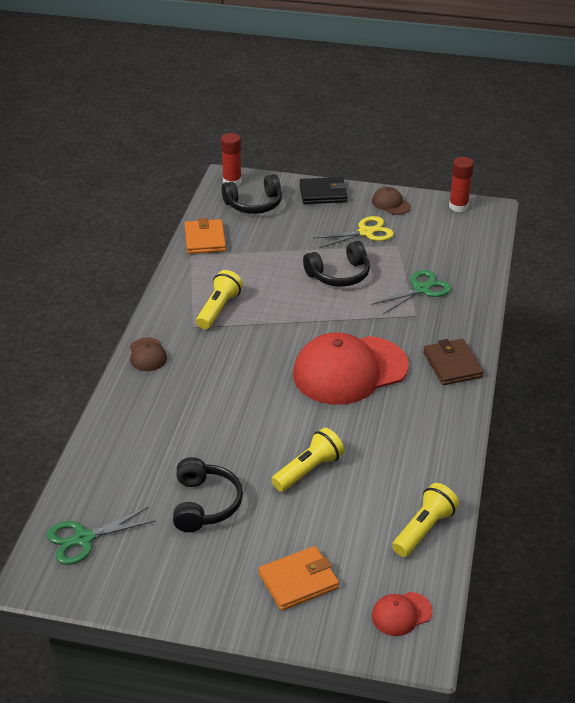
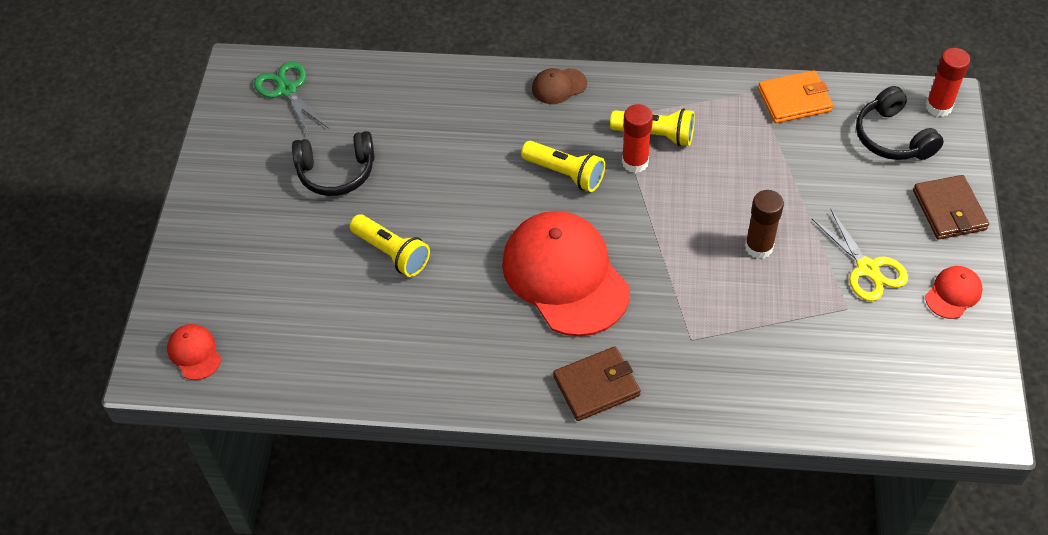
camera: 85 degrees right, 15 degrees up
orange wallet [259,546,339,611] -> none
black wallet [300,177,348,204] -> brown wallet [913,175,989,239]
black headphones [303,241,370,287] -> brown glue stick [745,190,784,259]
brown cap [372,187,411,215] -> red cap [925,266,983,319]
green scissors [372,270,451,314] -> none
yellow flashlight [392,483,459,557] -> yellow flashlight moved to [521,141,605,192]
red glue stick [449,157,474,212] -> red glue stick moved to [622,104,653,173]

